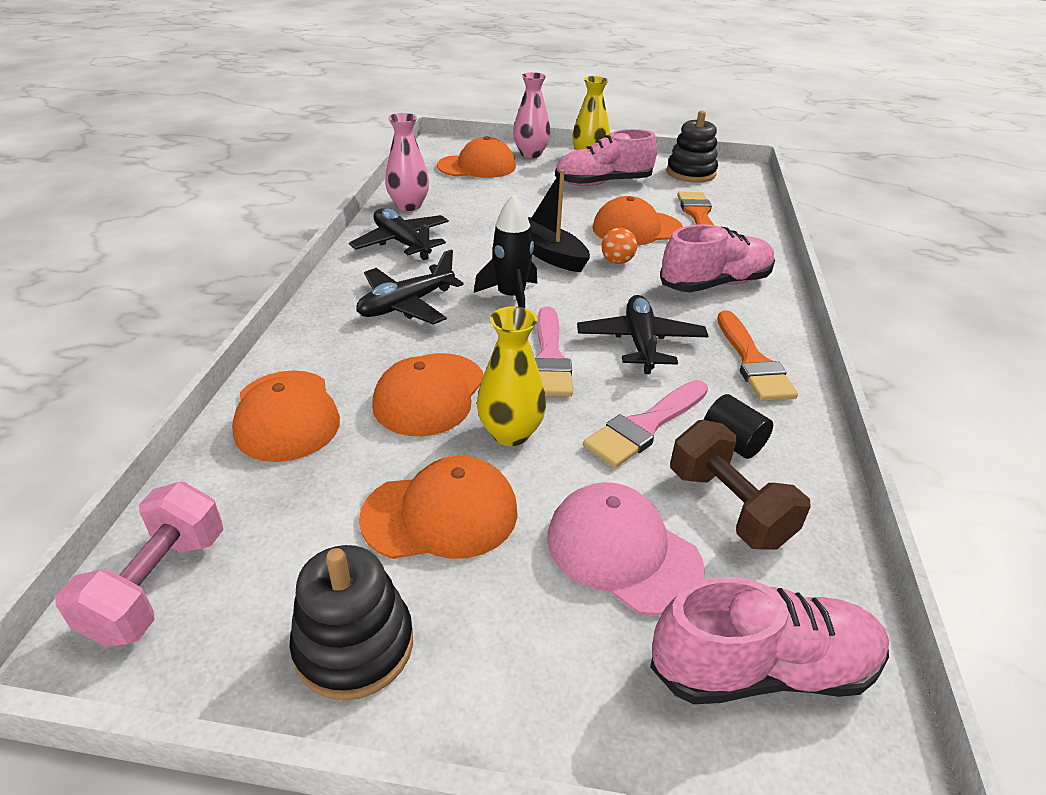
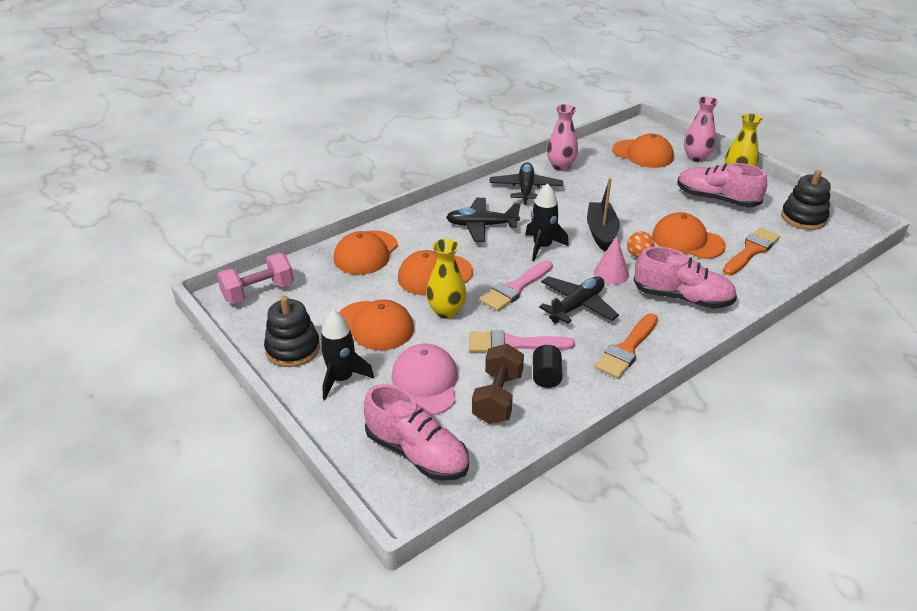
camera: 45 degrees right, 0 degrees up
none -> black rocket [320,310,374,400]
none -> pink cone [594,236,629,285]

